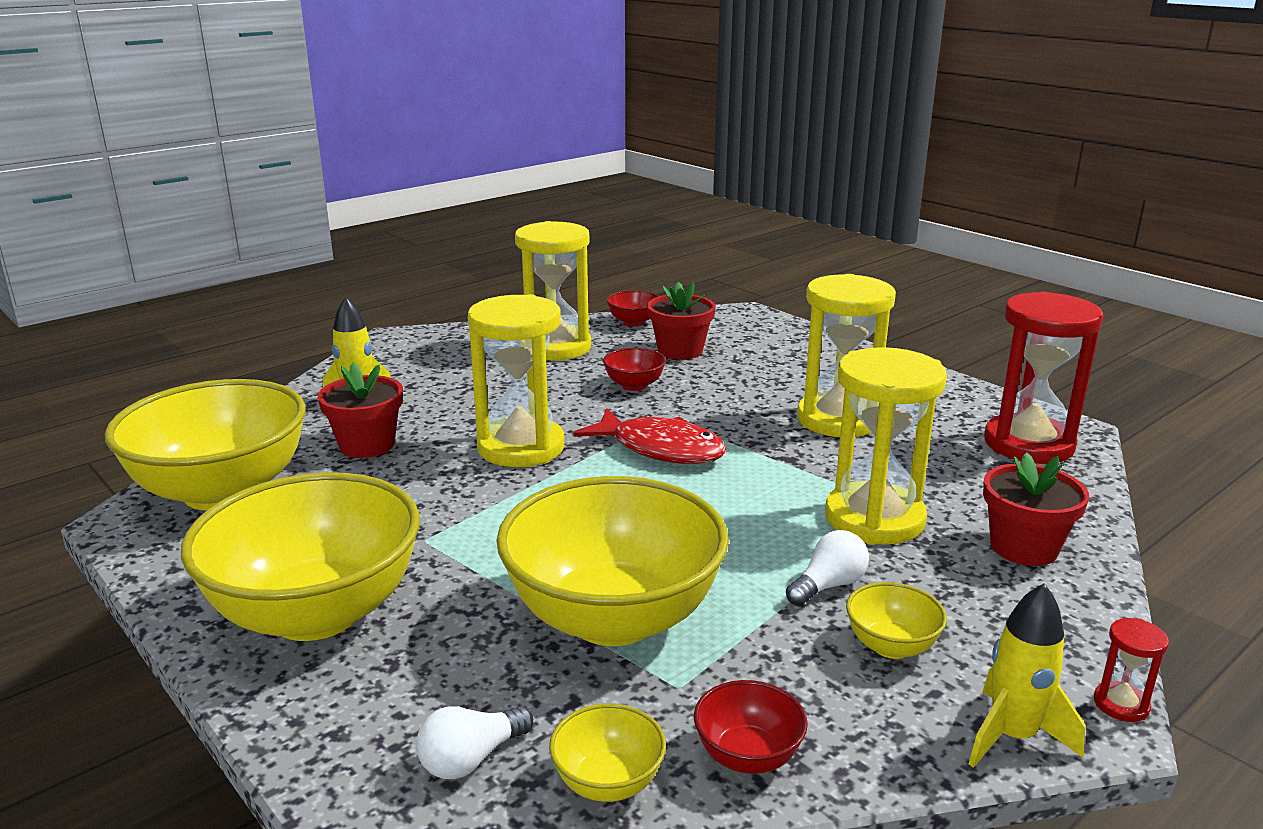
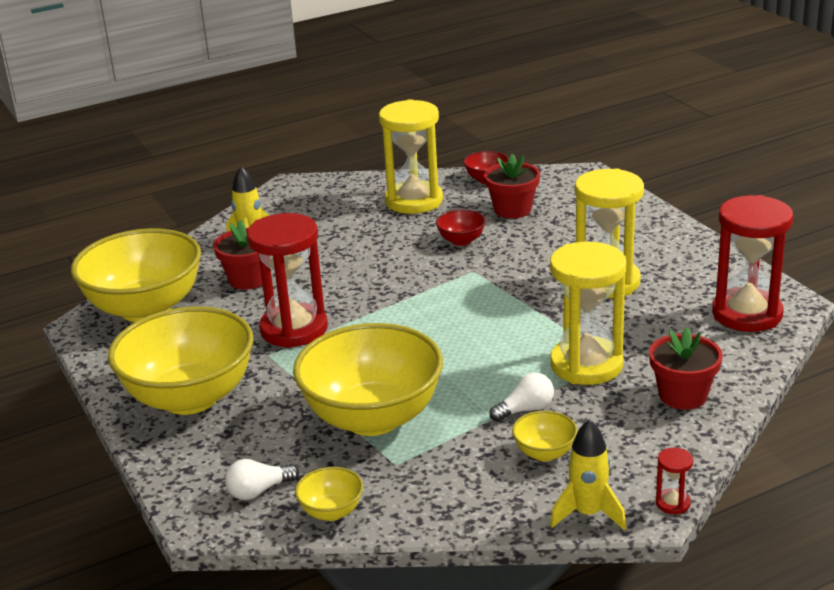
camera: 15 degrees right, 5 degrees up
yellow hourglass [468,294,565,467] -> none
red fish [573,408,727,464] -> none
red bowl [694,680,808,774] -> none
none -> red hourglass [247,213,328,348]

